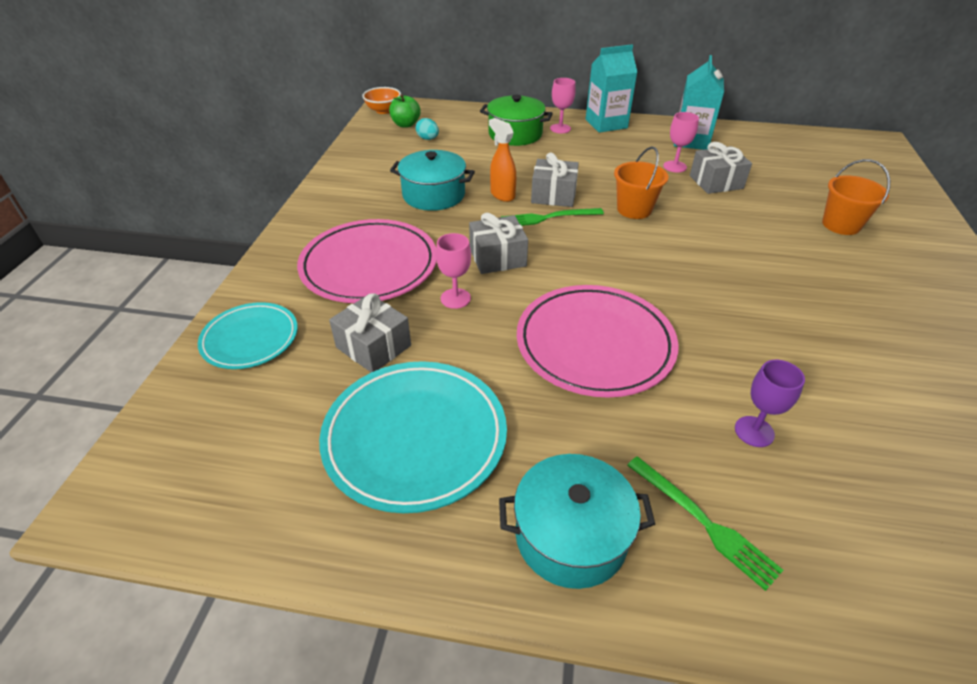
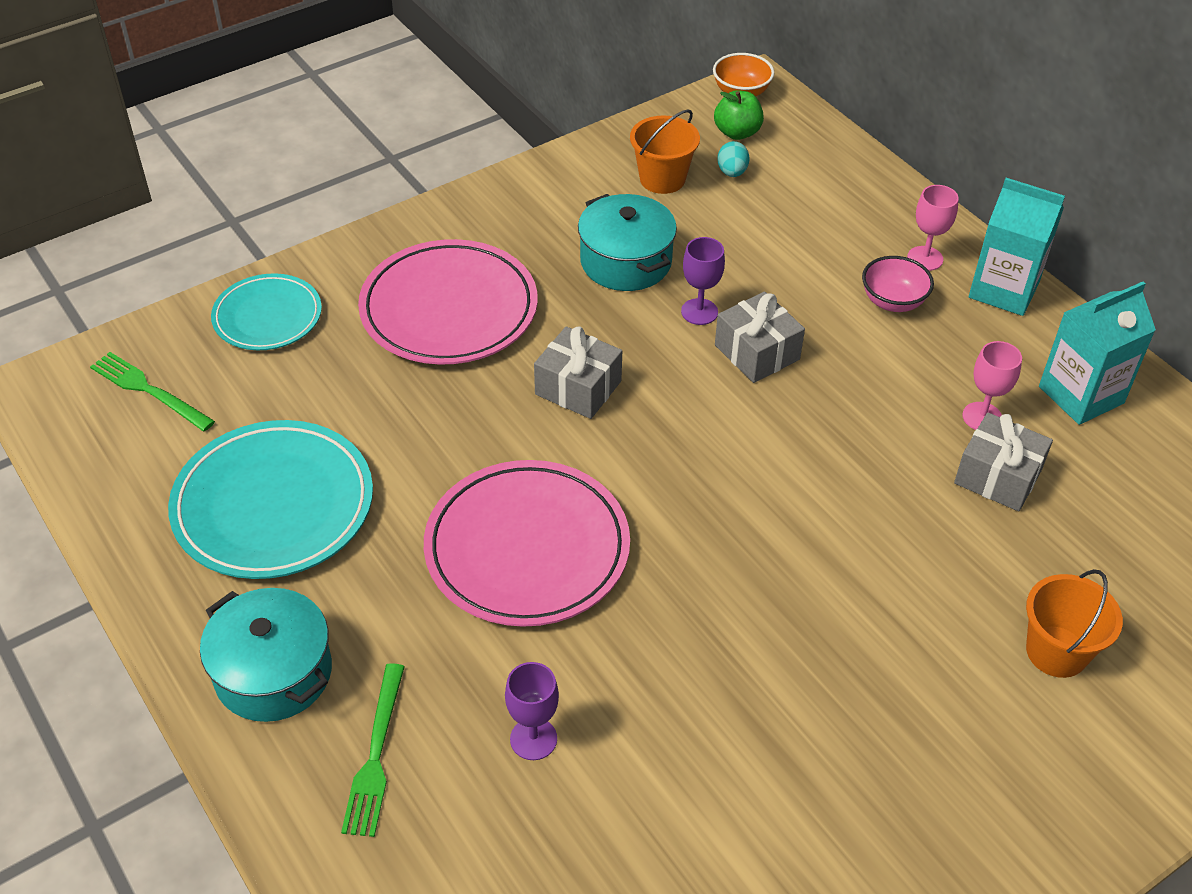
camera: 45 degrees right, 5 degrees up
grey gift [329,293,411,372] -> none
pink goblet [436,233,471,309] -> none
green pot [480,95,553,146] -> none
orange spray bottle [489,118,516,202] -> purple goblet [681,237,725,325]
green fork [501,208,604,226] -> green fork moved to [90,352,215,431]
orange bucket [614,147,669,219] -> orange bucket moved to [630,109,700,194]
none -> pink bowl [862,256,934,312]

